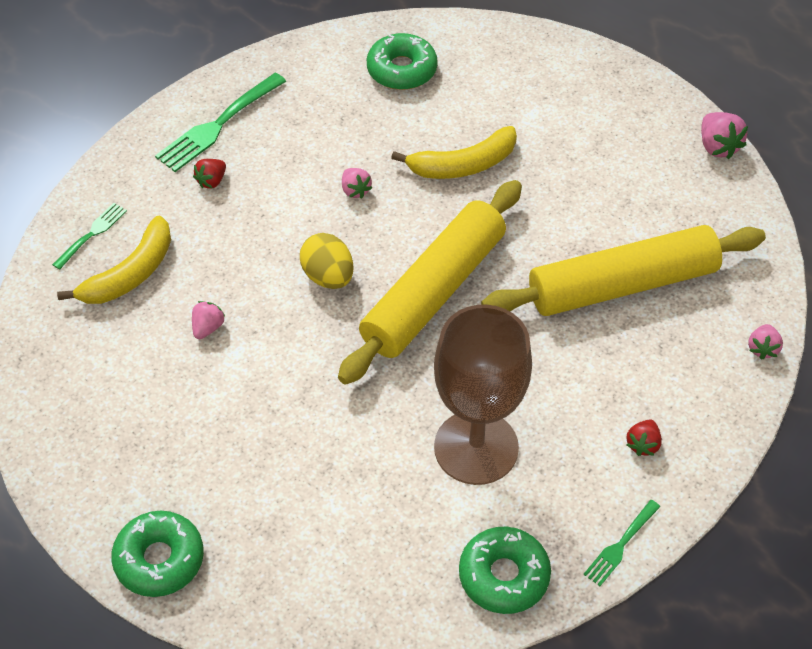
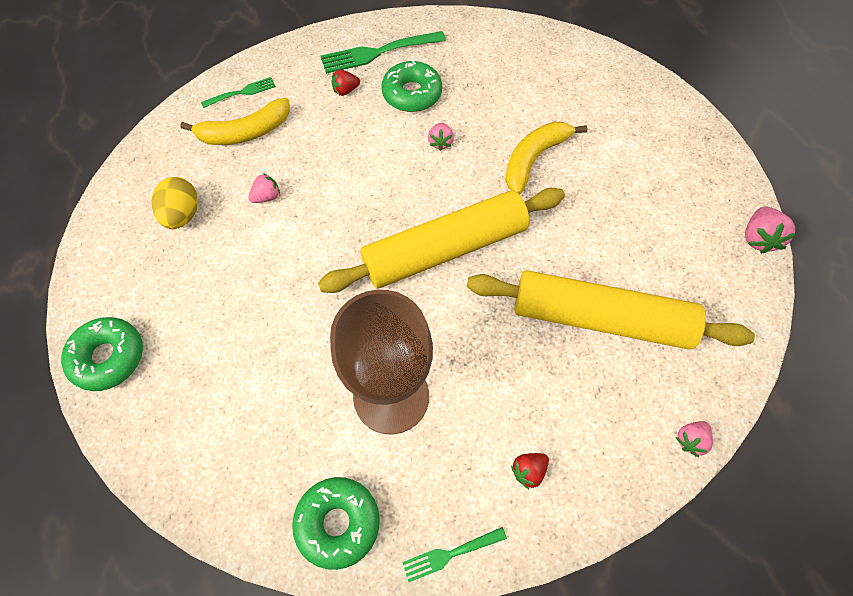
camera: 30 degrees right, 10 degrees up
yellow egg [300,233,353,289] -> yellow egg moved to [152,177,198,229]
green donut [367,33,438,90] -> green donut moved to [381,60,442,112]
yellow banana [391,126,517,179] -> yellow banana turned 120 degrees clockwise [505,122,587,194]

